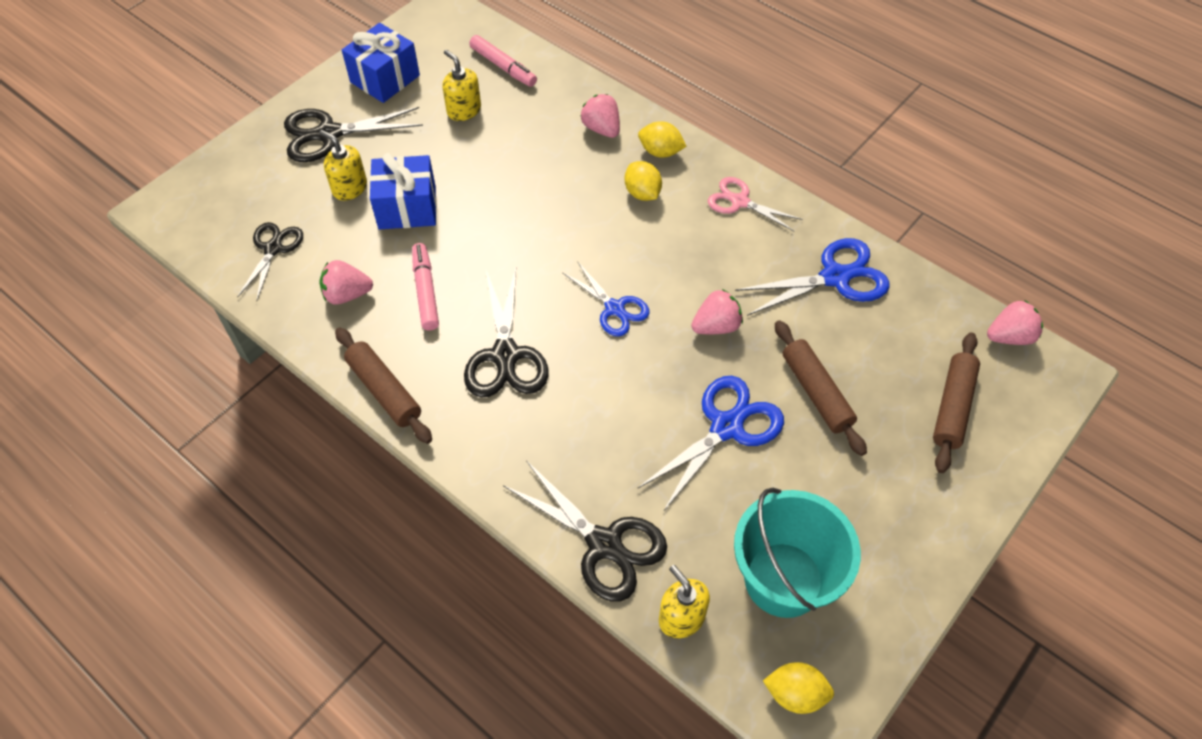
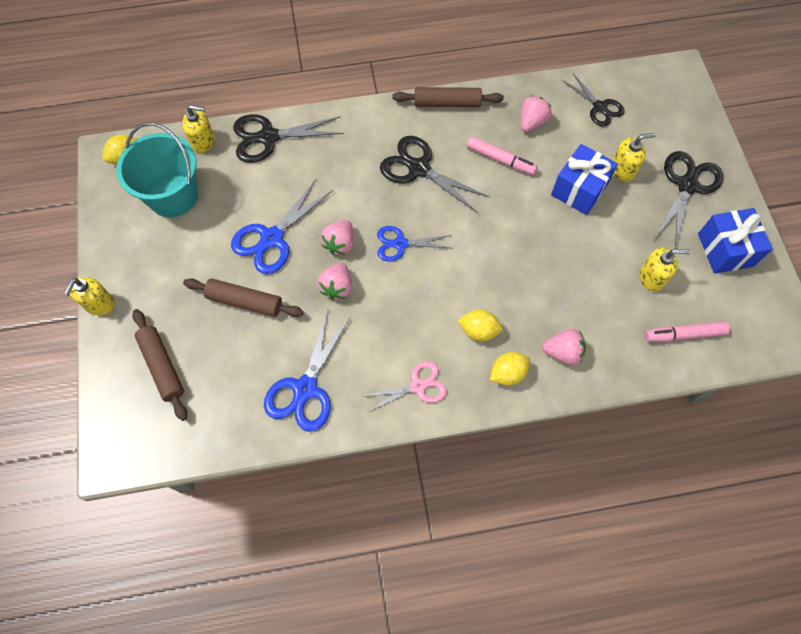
camera: 130 degrees right, 10 degrees up
blue scissors [638,376,784,512] -> blue scissors turned 45 degrees clockwise [231,179,333,274]
pink strawberry [987,301,1043,345] -> pink strawberry moved to [321,220,354,255]
none -> yellow soap dispenser [64,277,114,315]

